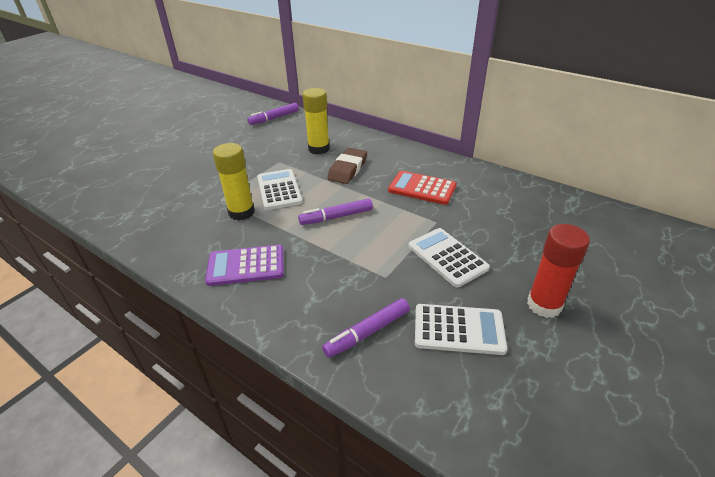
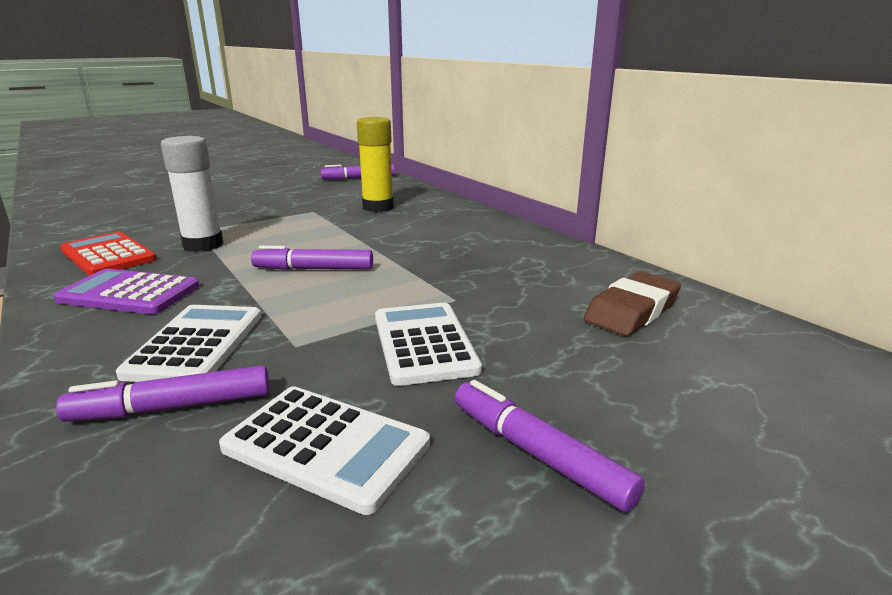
camera: 20 degrees right, 15 degrees down
yellow glue stick [213,143,255,221] -> white glue stick [161,136,223,252]
white calculator [257,169,303,210] -> white calculator moved to [116,305,261,382]
brown eraser [327,148,367,184] -> brown eraser moved to [584,271,681,336]
red calculator [388,171,457,205] -> red calculator moved to [60,232,156,276]
red glue stick [527,224,590,318] -> purple marker [455,380,645,512]

